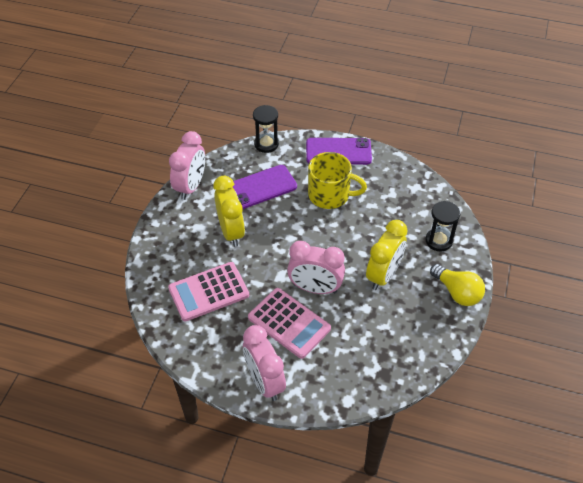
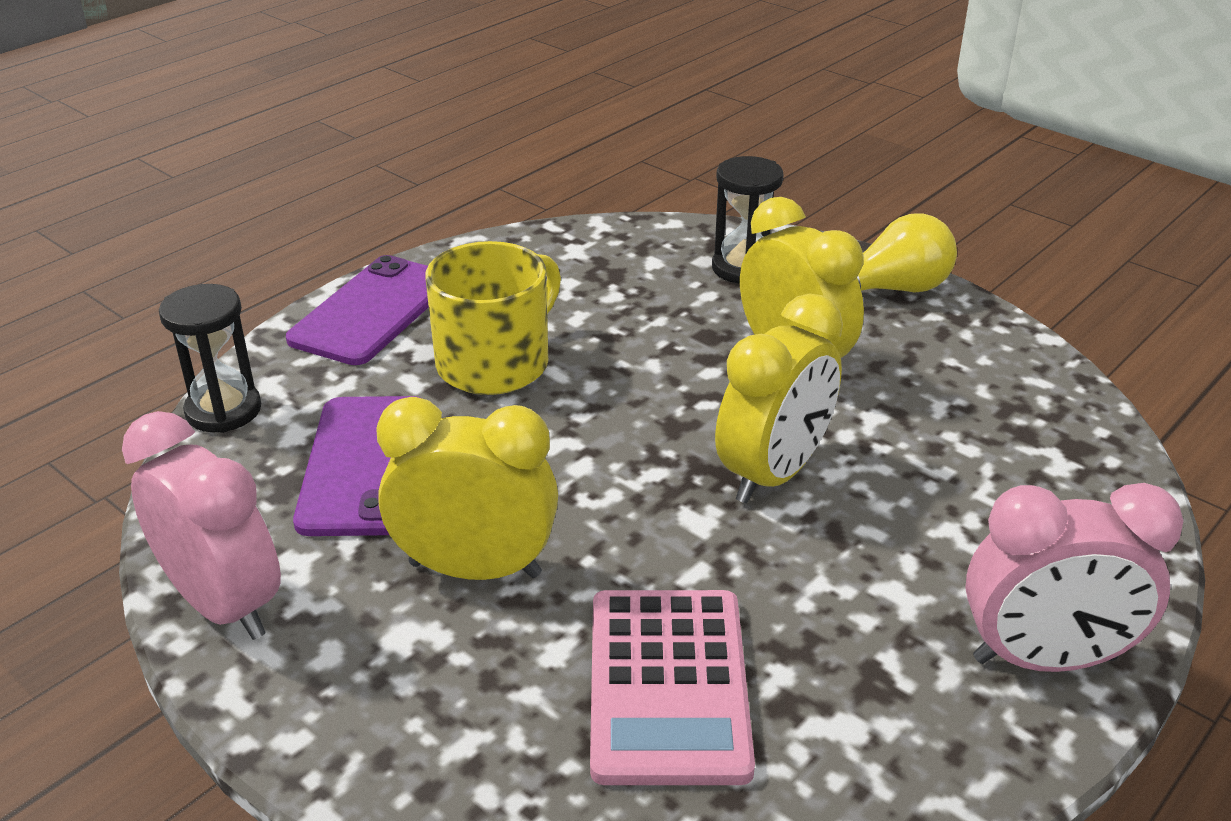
camera: 65 degrees left, 15 degrees down
pink calculator [248,288,331,359] -> none
pink clock [287,241,345,294] -> yellow clock [715,293,843,503]

